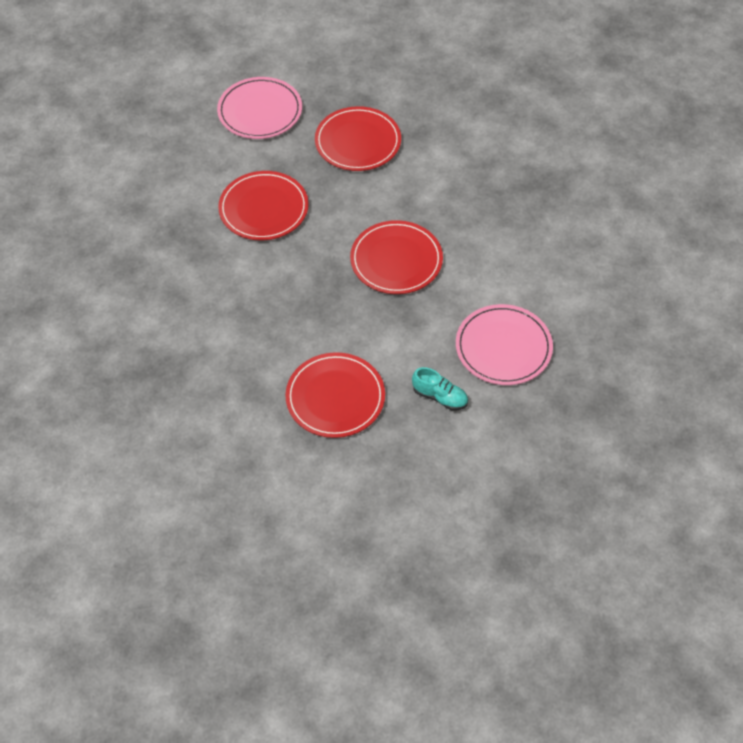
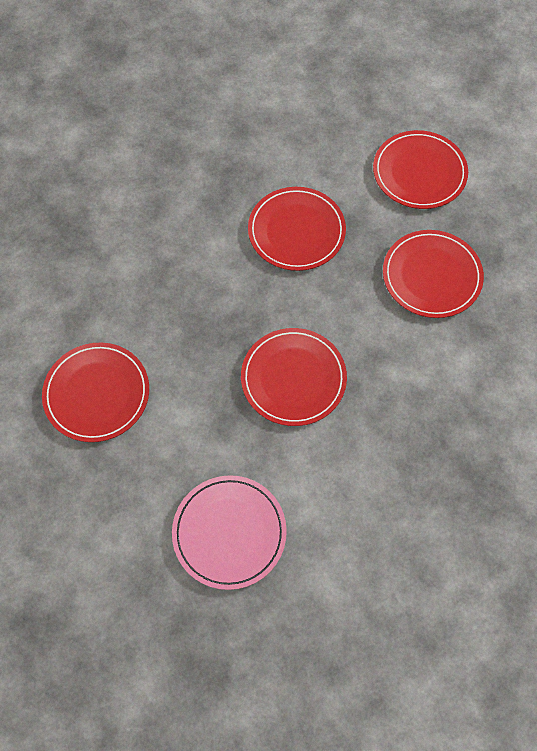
camera: 65 degrees right, 10 degrees up
pink plate [217,77,302,139] -> red plate [373,130,468,209]
turquoise shoe [412,367,468,410] -> none

